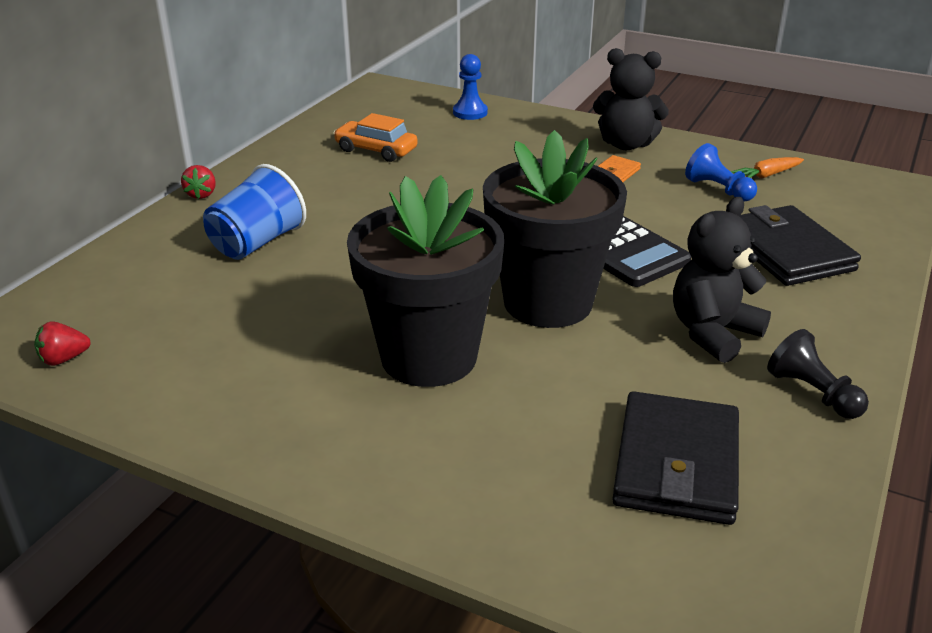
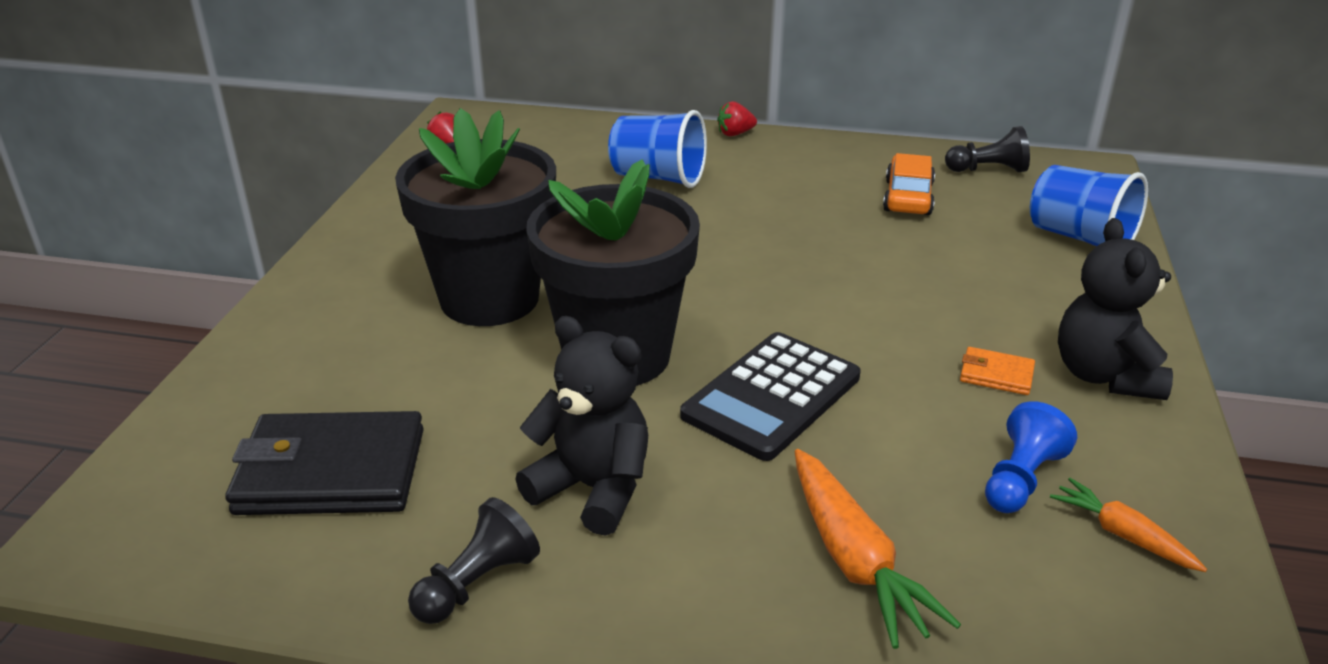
camera: 75 degrees right, 0 degrees up
blue pawn [453,54,488,120] -> blue cup [1030,165,1148,246]
black wallet [739,205,861,286] -> orange carrot [795,449,961,649]
none -> black pawn [945,126,1030,172]

